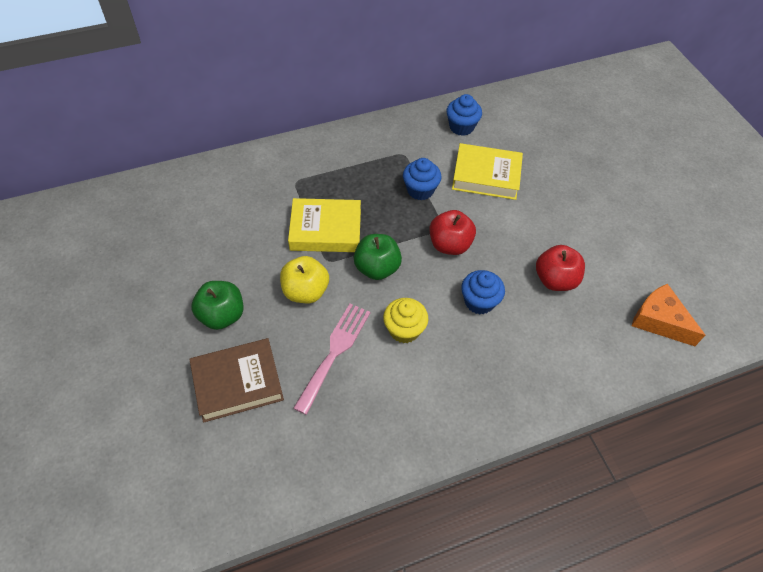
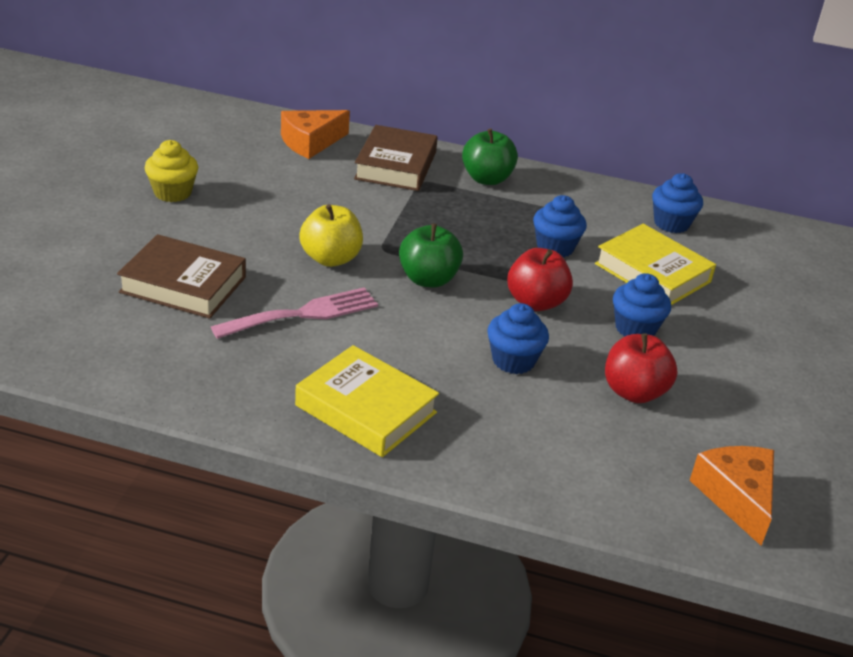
camera: 35 degrees right, 20 degrees down
green apple [191,281,244,330] -> green apple moved to [462,129,518,185]
yellow book [288,198,361,252] -> yellow book moved to [295,345,439,457]
yellow cupcake [383,298,428,343] -> yellow cupcake moved to [144,140,198,202]
none -> orange cheese [281,110,350,159]
none -> brown book [354,125,438,191]
none -> blue cupcake [613,273,671,337]

